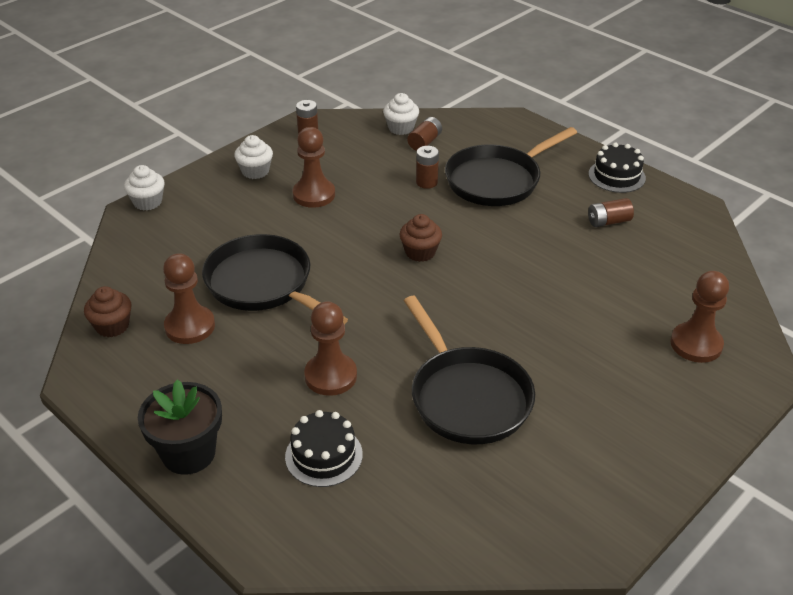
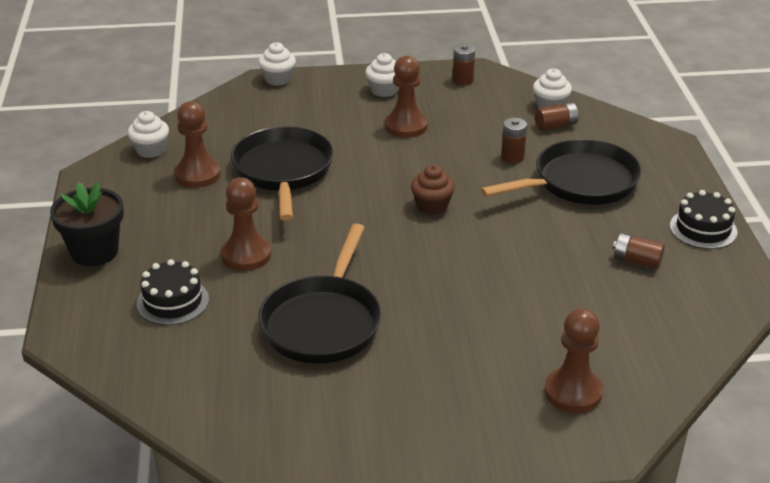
camera: 40 degrees right, 5 degrees down
brown cupcake [84,286,132,337] -> white cupcake [128,111,169,158]
black pan [445,127,577,206] -> black pan turned 150 degrees clockwise [480,139,642,205]

